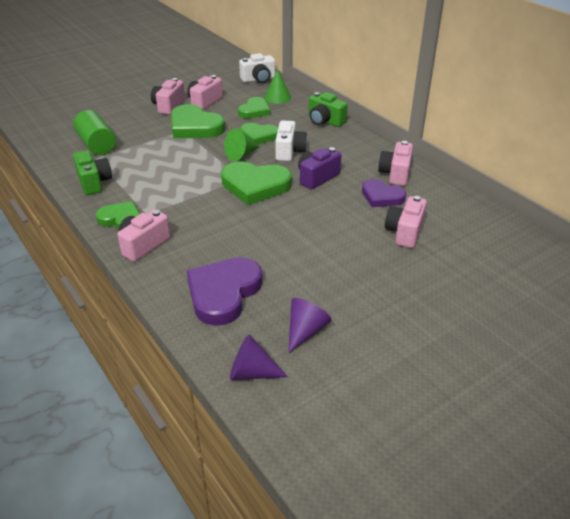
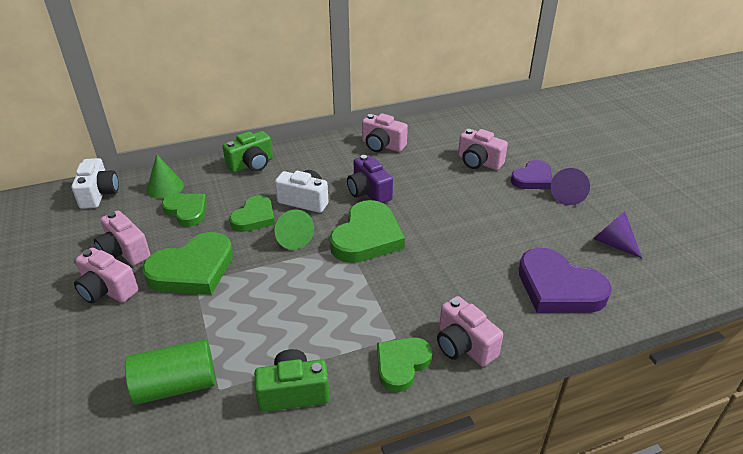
camera: 75 degrees left, 0 degrees up
purple cone [230,334,288,380] -> purple cone moved to [551,168,590,205]
purple heart [362,179,406,207] -> purple heart moved to [511,160,552,189]

